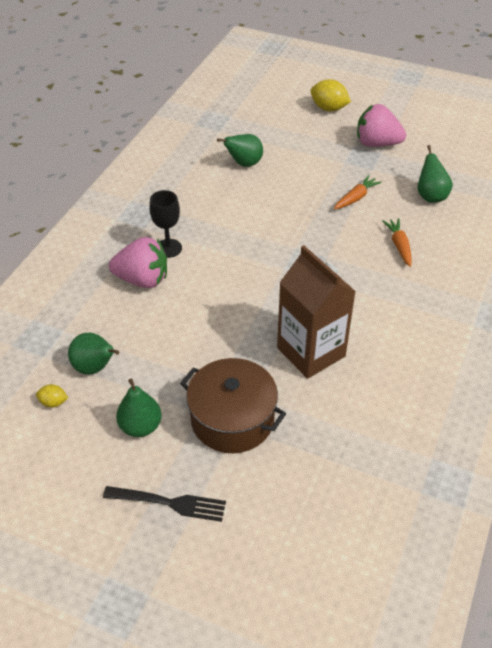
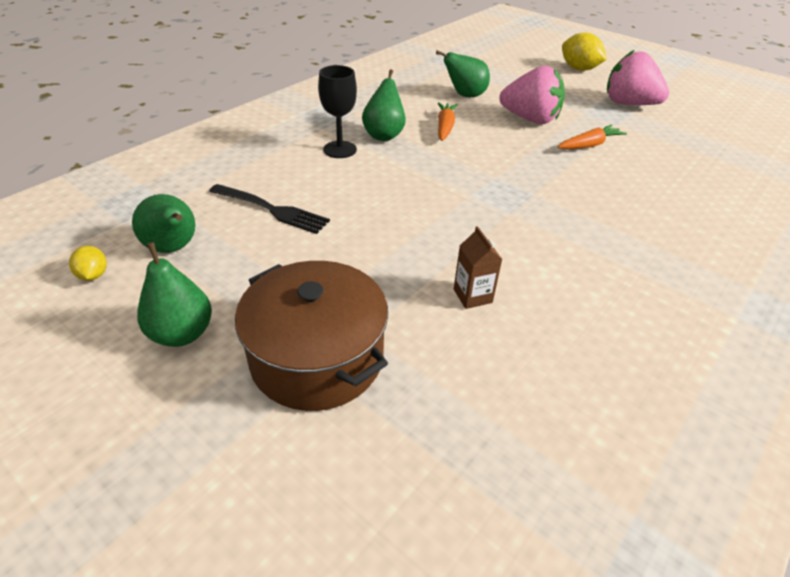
camera: 15 degrees right, 5 degrees down
yellow lemon [36,384,68,408] -> yellow lemon turned 45 degrees clockwise [69,246,107,281]
black fork [103,486,226,522] -> black fork moved to [209,184,330,234]
pink strawberry [109,237,167,288] -> pink strawberry moved to [499,66,565,124]
brown carton [277,245,356,379] -> brown carton [454,226,503,309], size x0.40
orange carrot [382,218,412,267] -> orange carrot moved to [438,102,458,141]
green pear [418,145,453,203] -> green pear moved to [362,69,406,141]

